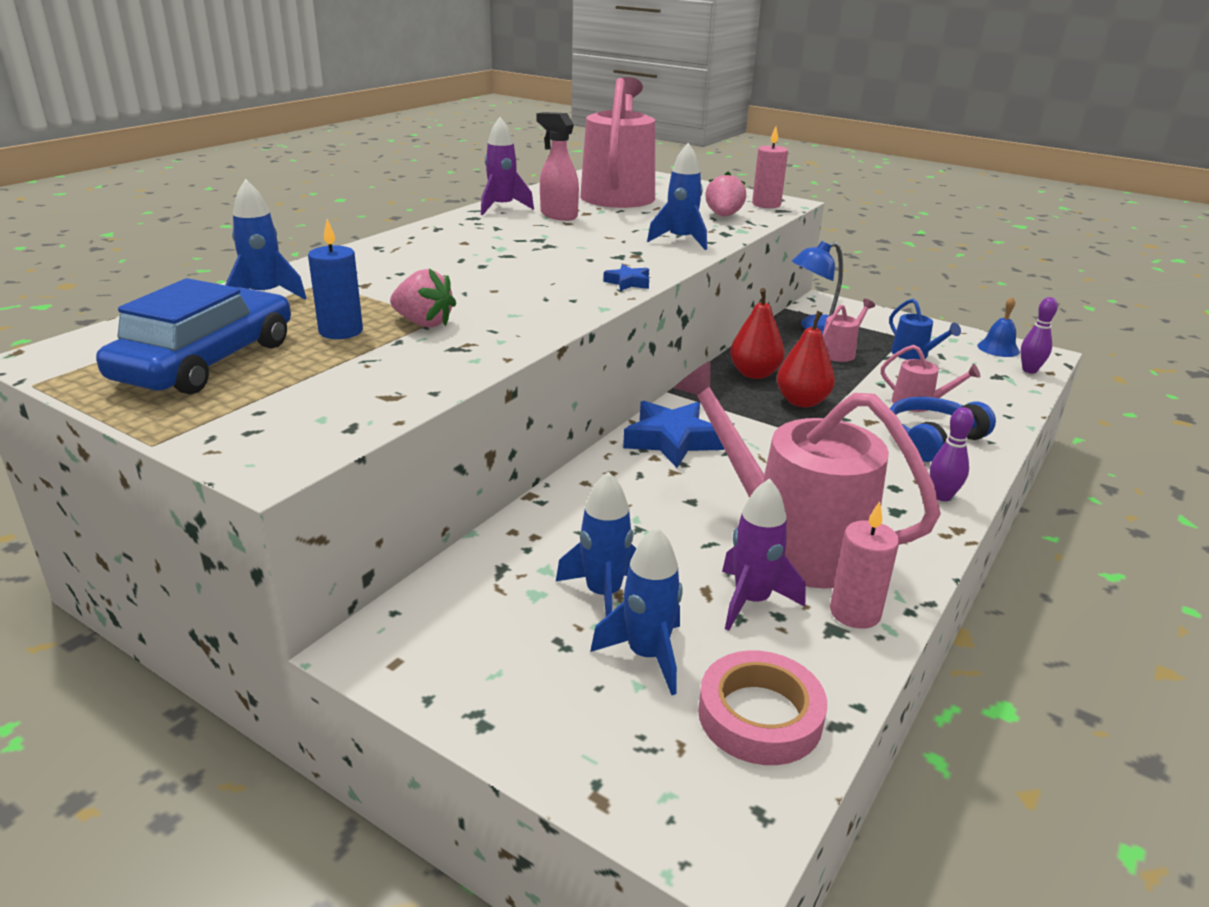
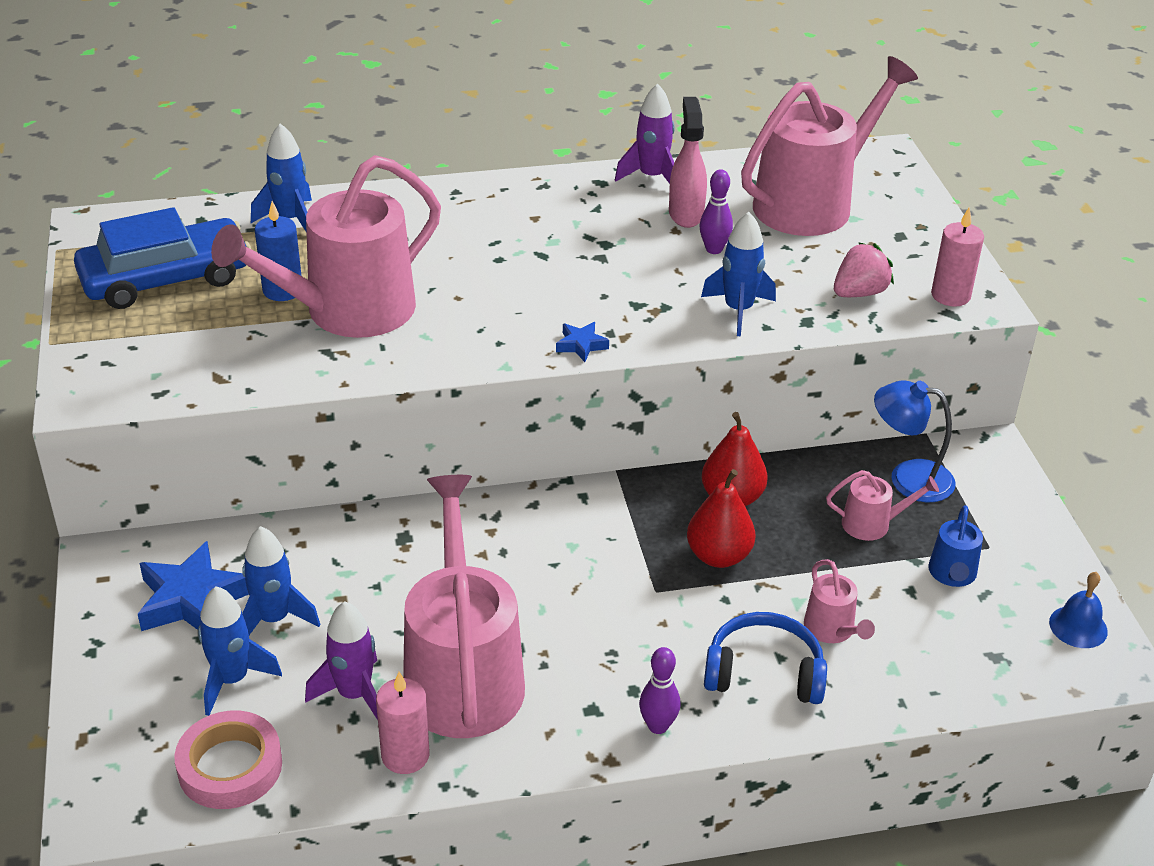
camera: 45 degrees right, 10 degrees up
pink strawberry [390,269,456,328] -> pink watering can [211,155,441,338]
blue star [623,401,724,468] -> blue star moved to [138,541,249,631]
purple bowling pin [1020,297,1058,373] -> purple bowling pin moved to [700,169,733,254]

